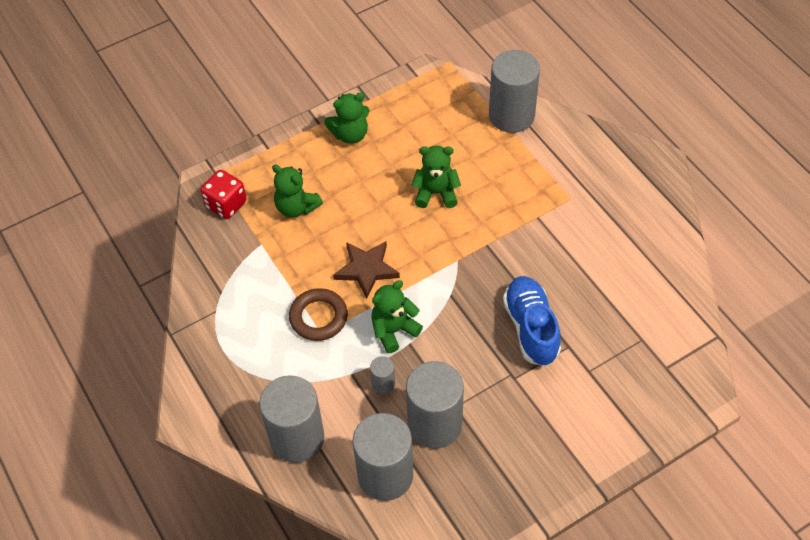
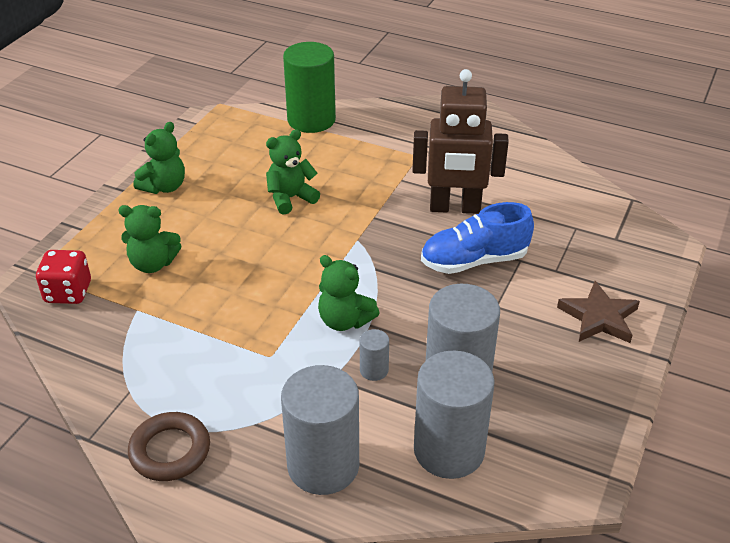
camera: 35 degrees left, 15 degrees down
brown ring [289,288,348,341] -> brown ring moved to [128,412,210,481]
brown star [333,241,400,299] -> brown star moved to [557,281,640,343]
green teddy bear [371,280,423,353] -> green teddy bear turned 75 degrees counterclockwise [318,255,380,331]
grey cylinder [489,50,540,133] -> green cylinder [283,42,336,133]
blue shoe [503,276,561,366] -> blue shoe turned 60 degrees counterclockwise [421,202,534,274]
none -> brown robot [412,69,509,214]

